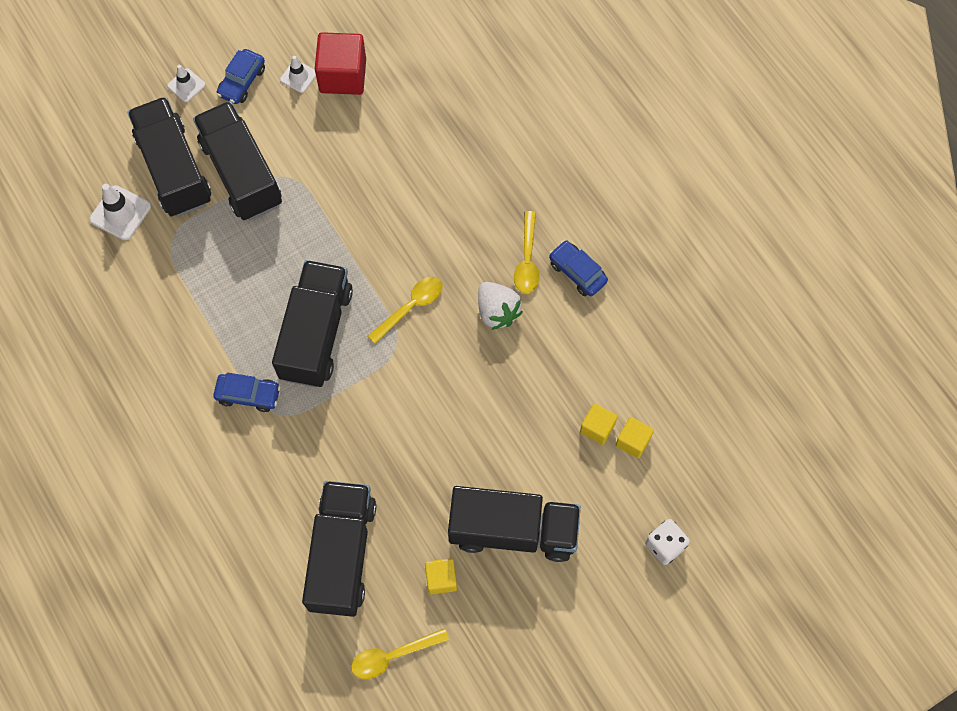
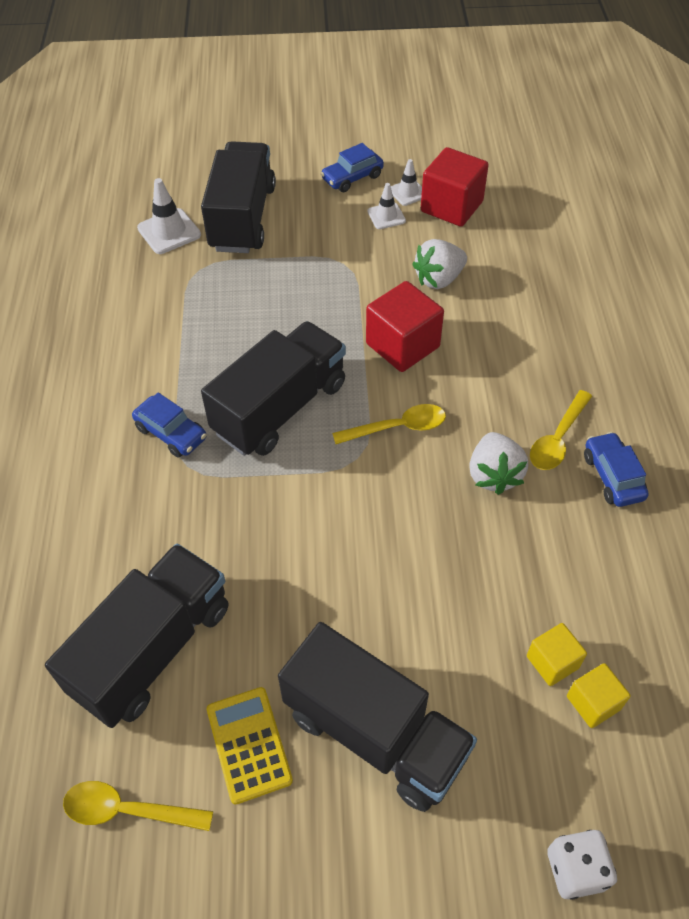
camera: 30 degrees right, 15 degrees down
white traffic cone [167,65,206,102] -> white traffic cone moved to [367,183,406,229]
black truck [193,101,282,220] -> none
yellow cube [425,558,457,594] -> yellow calculator [207,687,293,805]
none -> red cube [366,281,444,372]
none -> white strawberry [412,239,467,289]

